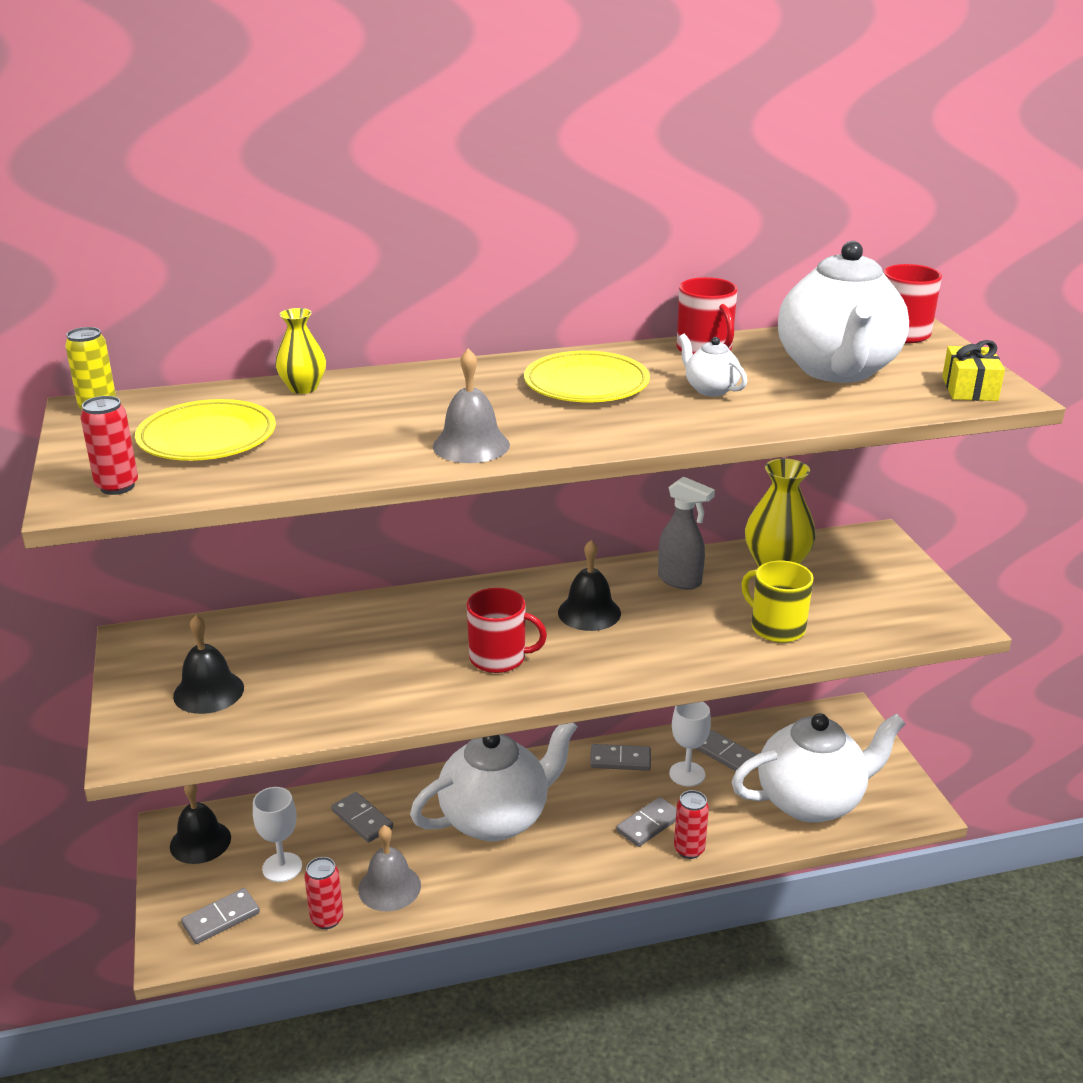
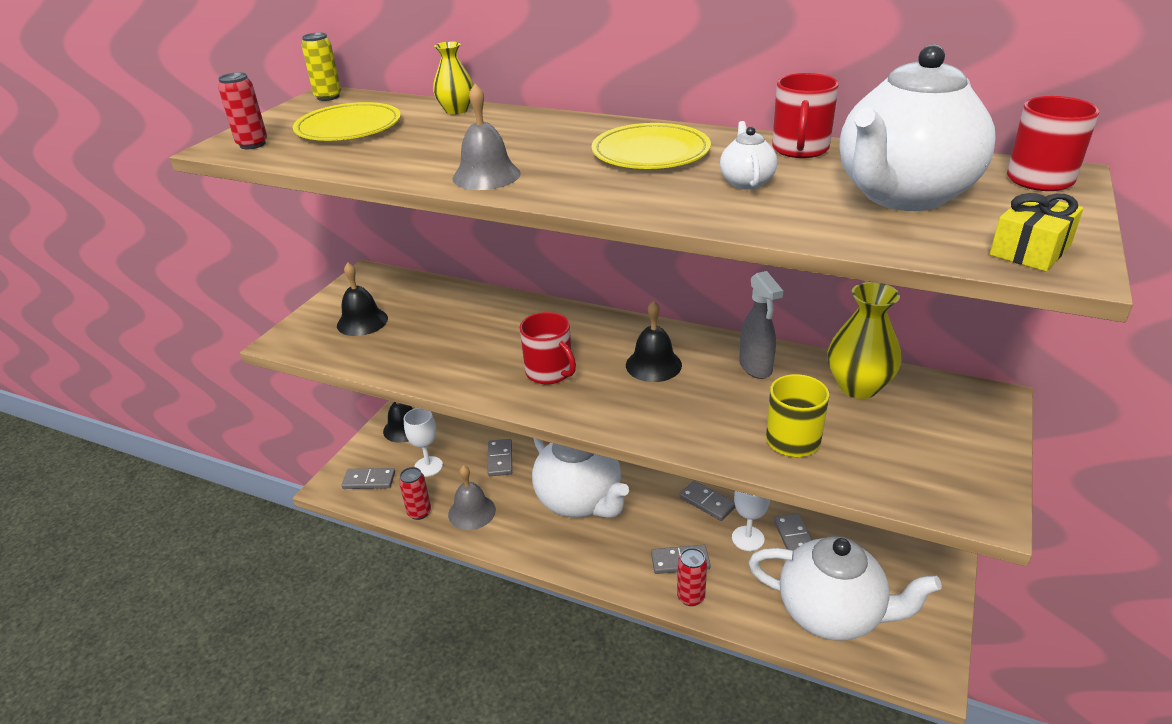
camera: 40 degrees right, 5 degrees up
white teapot [410,723,578,841] -> white teapot turned 45 degrees clockwise [532,438,629,518]

